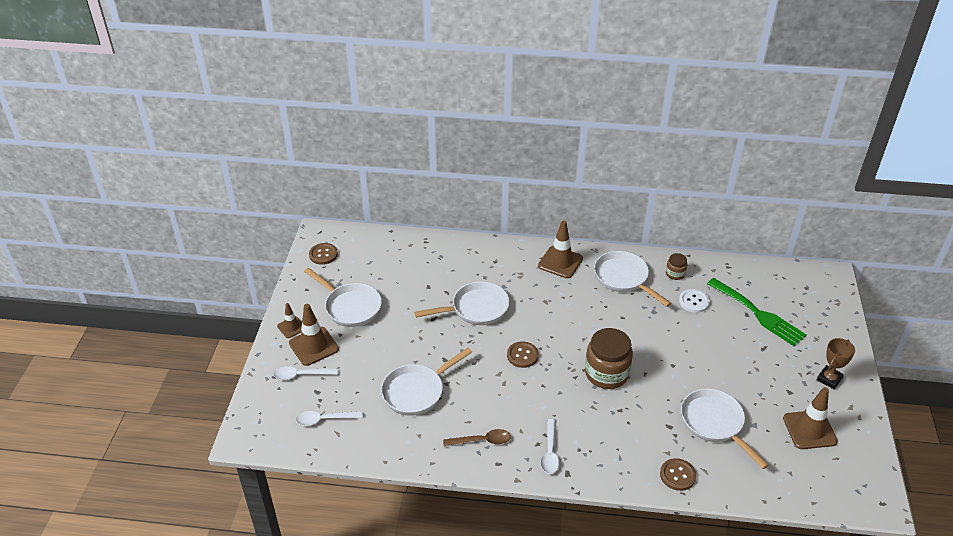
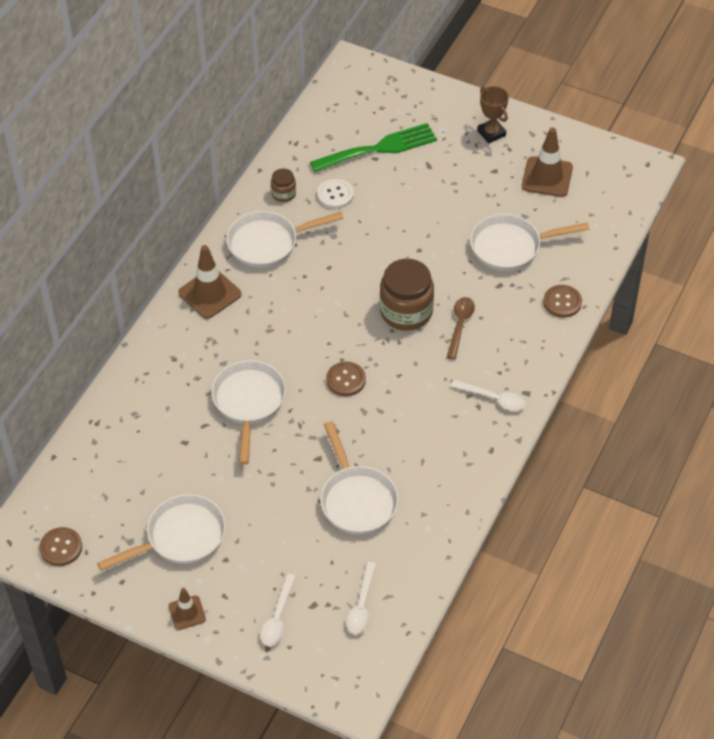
camera: 70 degrees left, 10 degrees up
brown traffic cone [289,304,339,366] -> none
brown spoon [443,429,511,446] -> brown spoon moved to [447,297,475,359]

